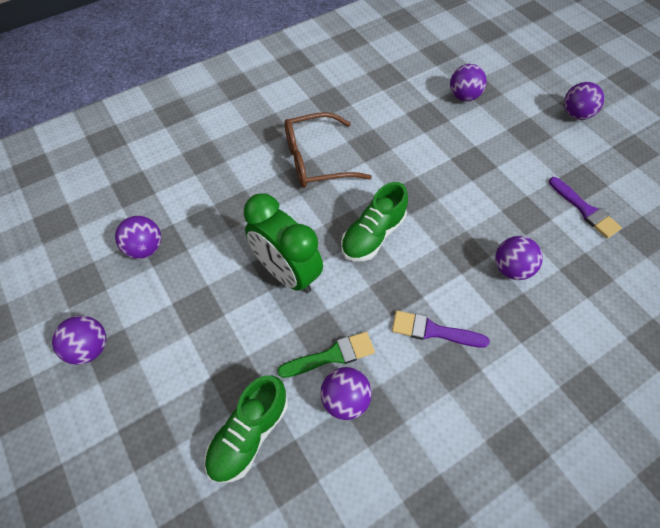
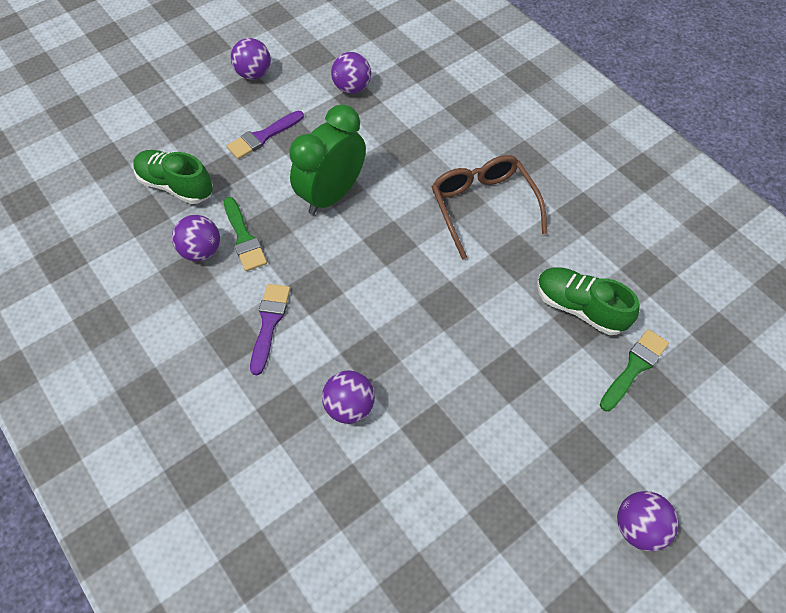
camera: 85 degrees right, 0 degrees up
green shoe [341,182,408,261] -> green shoe moved to [537,268,640,335]
purple ball [450,64,487,101] -> green brush [600,329,669,411]
purple brush [549,177,622,238] -> purple brush moved to [227,111,304,159]

